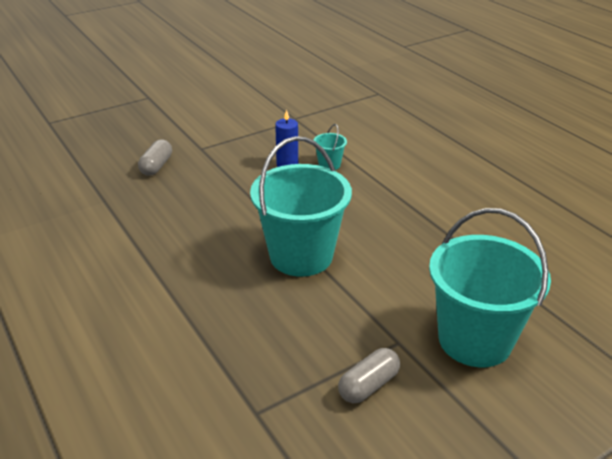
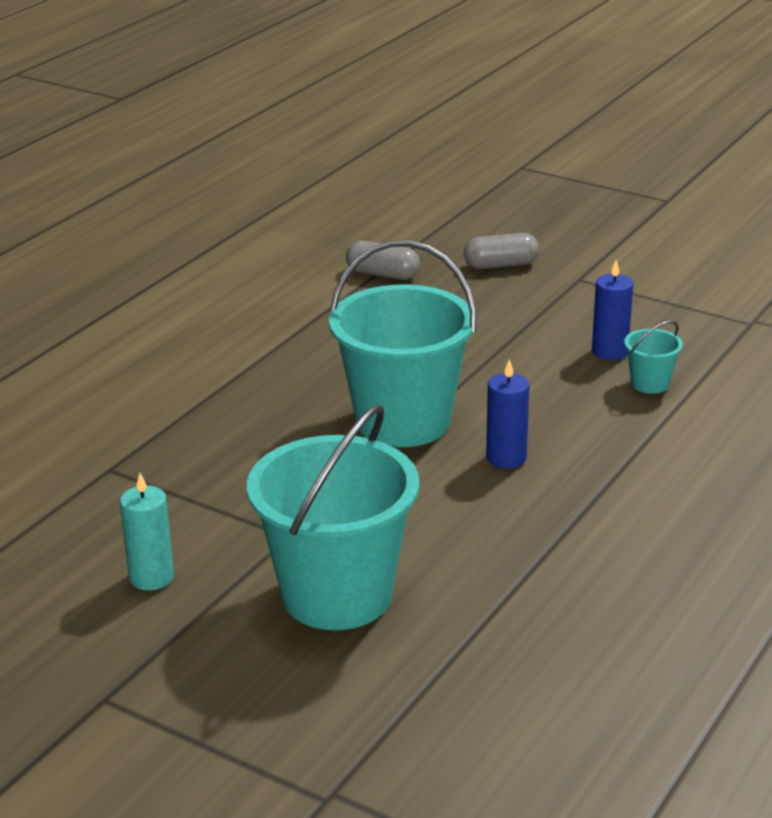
camera: 65 degrees right, 5 degrees down
grey capsule [338,348,400,403] -> grey capsule moved to [346,241,420,280]
none -> turquoise candle [120,473,174,590]
none -> blue candle [486,359,529,468]

